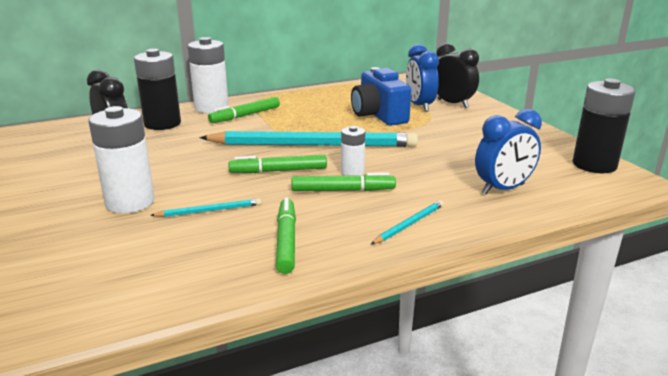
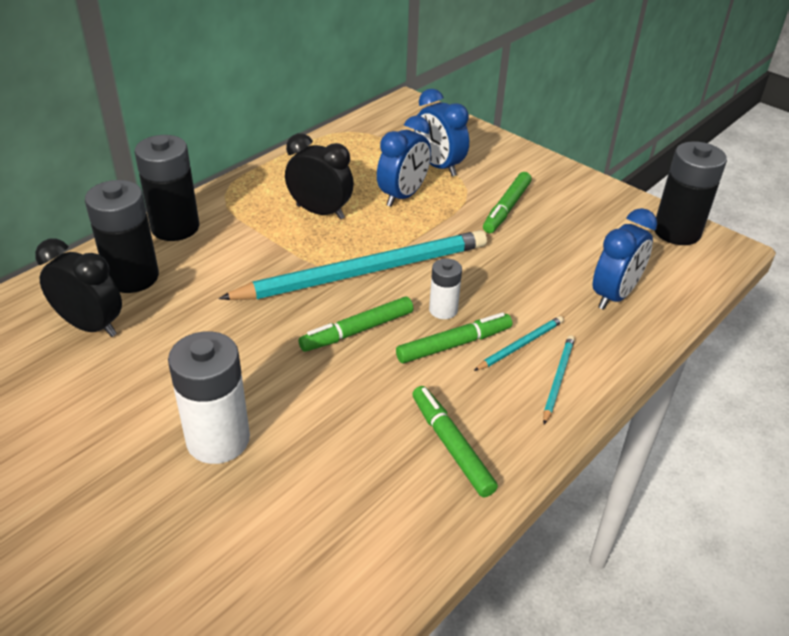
camera: 25 degrees left, 15 degrees up
turquoise pencil [150,198,261,217] -> turquoise pencil moved to [474,316,564,371]
white battery [188,37,229,113] -> black battery [135,135,199,241]
green marker [208,97,280,123] -> green marker moved to [483,172,532,233]
blue camera [351,67,411,126] -> blue clock [377,116,431,207]
black clock [436,43,479,108] -> black clock moved to [285,133,354,220]

